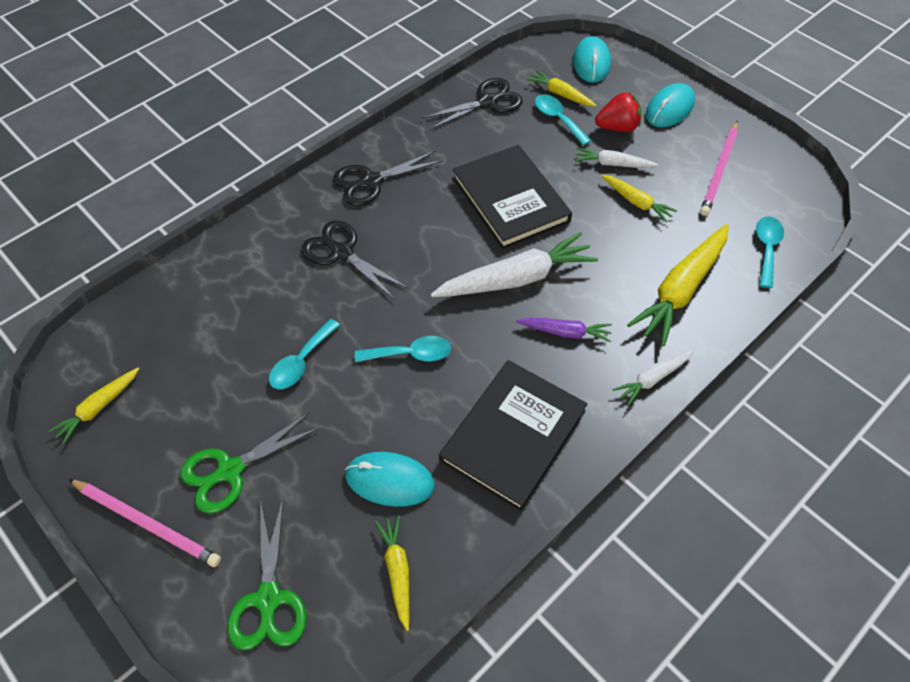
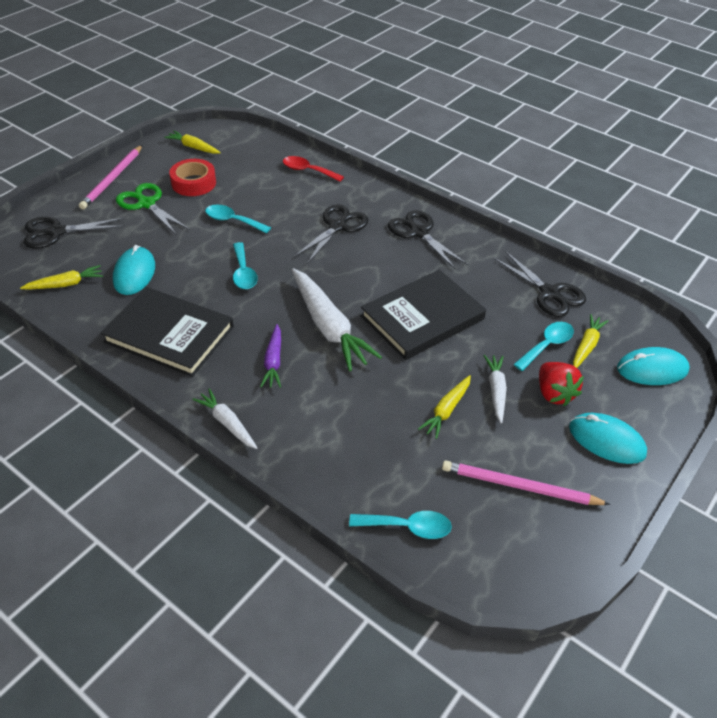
camera: 80 degrees right, 10 degrees down
green scissors [228,498,306,650] -> black scissors [24,217,125,249]
yellow carrot [627,224,729,346] -> none
none -> red tape [169,159,216,196]
none -> red spoon [283,156,344,182]

